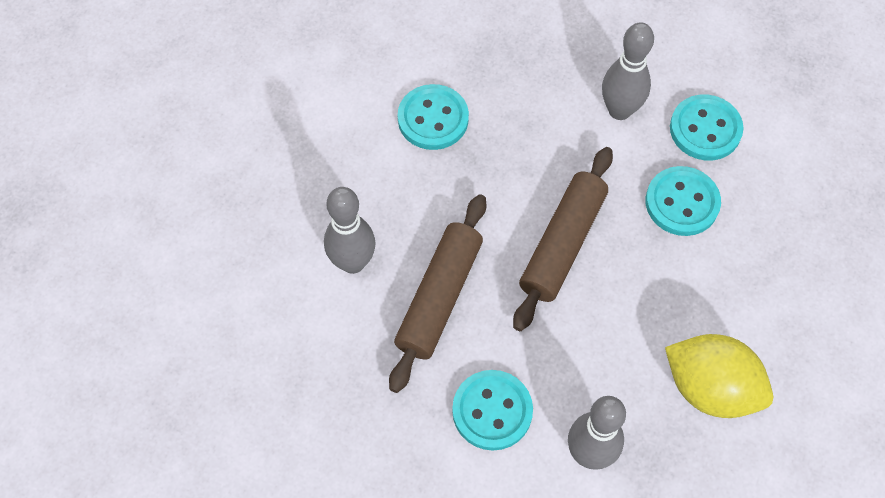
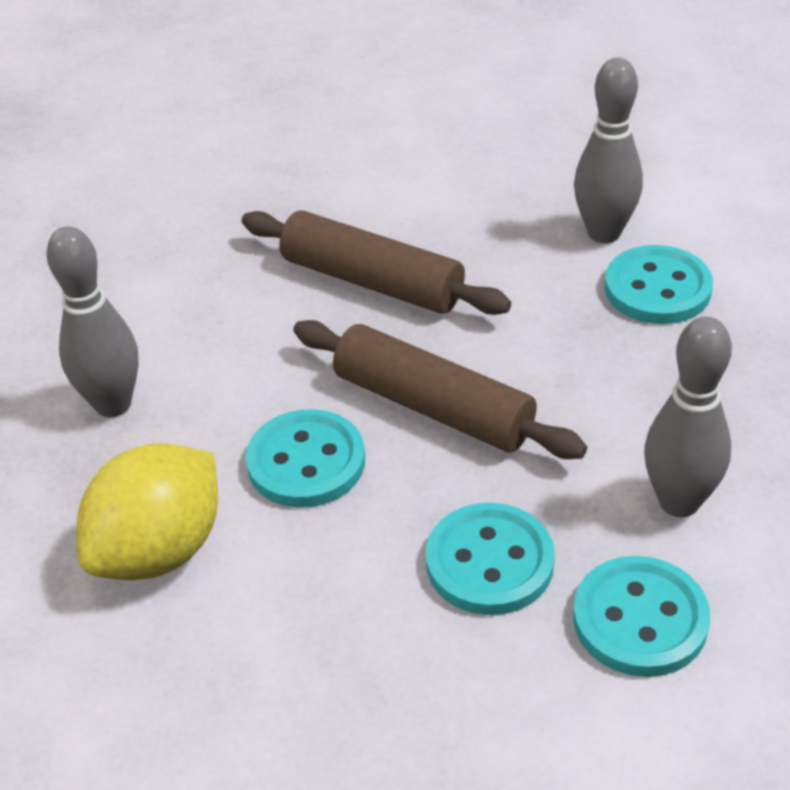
camera: 100 degrees right, 20 degrees down
grey bowling pin [324,187,375,274] -> grey bowling pin moved to [574,58,643,243]
turquoise button [452,370,533,451] -> turquoise button moved to [246,409,365,507]

